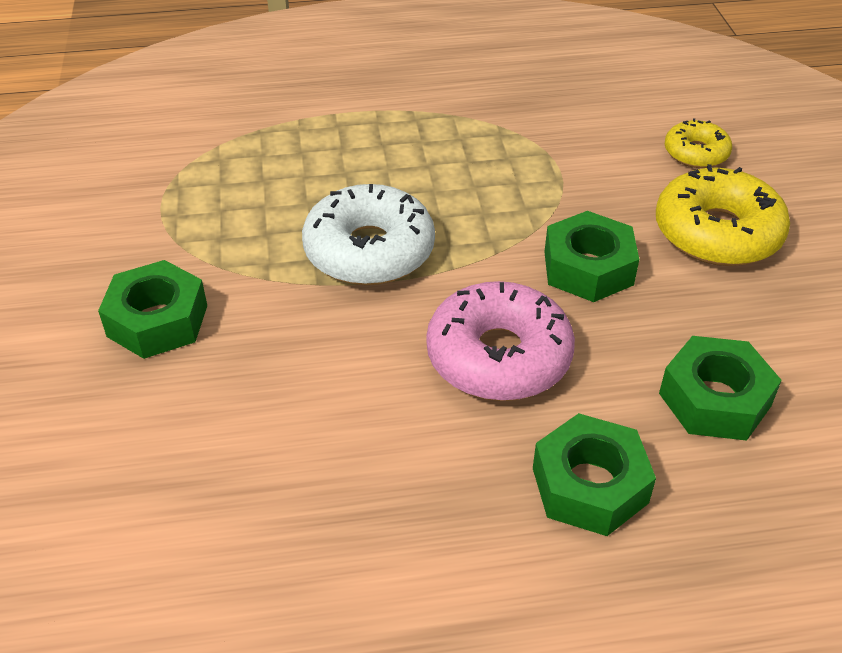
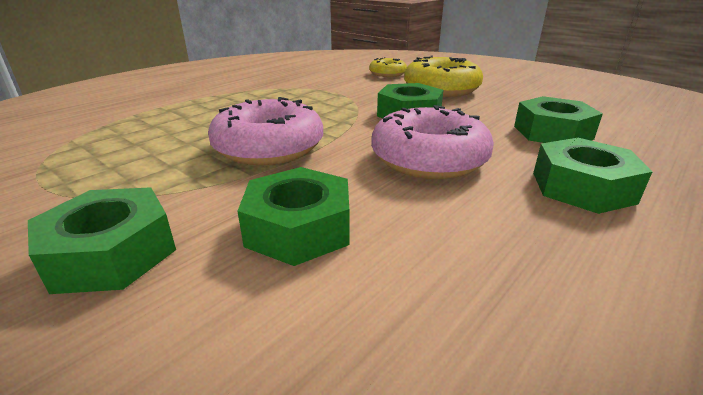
camera: 40 degrees left, 15 degrees down
white donut [302,184,435,285] -> pink donut [208,97,323,165]
none -> green nut [238,167,350,266]

